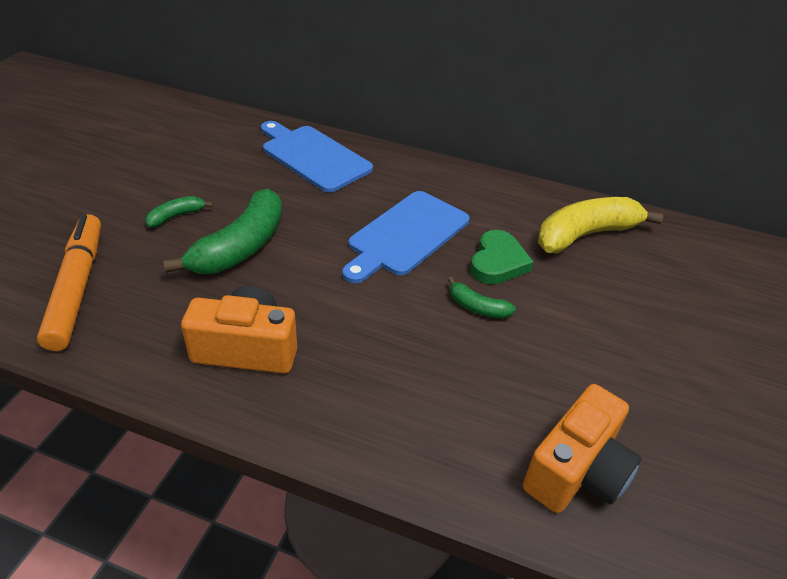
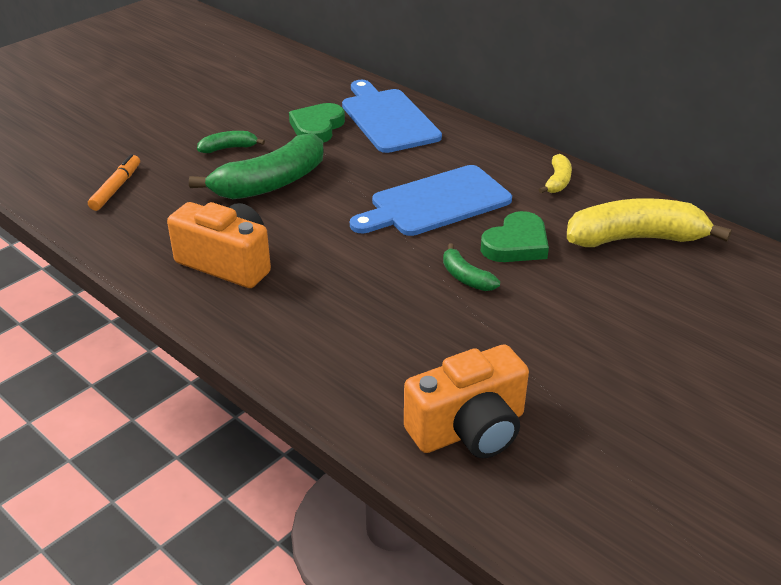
camera: 25 degrees right, 5 degrees down
orange marker [37,214,101,351] -> orange marker [88,154,140,211], size x0.55
none -> green heart [289,103,345,143]
none -> yellow banana [539,154,572,193]

